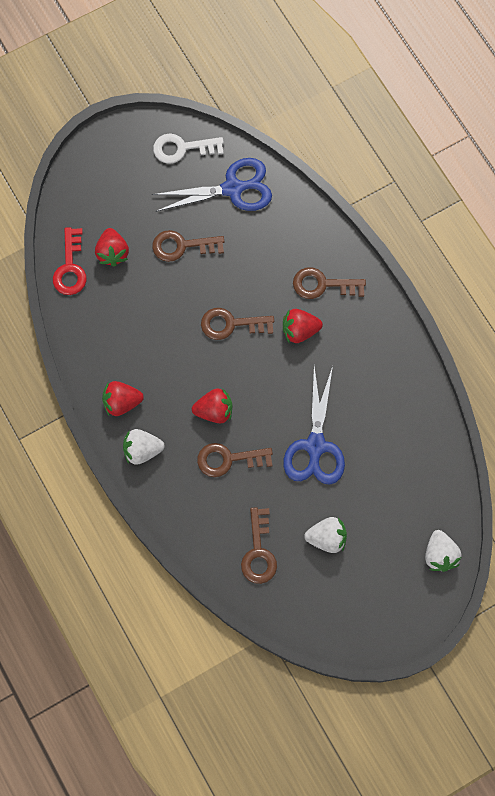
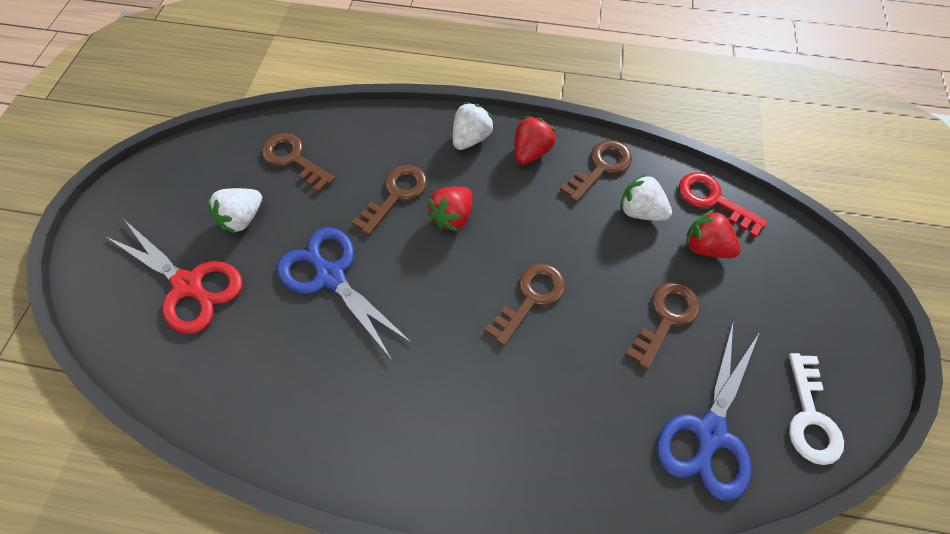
camera: 130 degrees right, 10 degrees down
white key [153,134,224,164] -> white key turned 150 degrees clockwise [789,353,844,465]
red strawberry [283,309,323,343] -> none
brown key [293,267,366,299] -> brown key moved to [560,140,632,202]
white strawberry [425,530,462,572] -> white strawberry moved to [620,174,672,221]
none -> red scissors [106,221,242,334]

